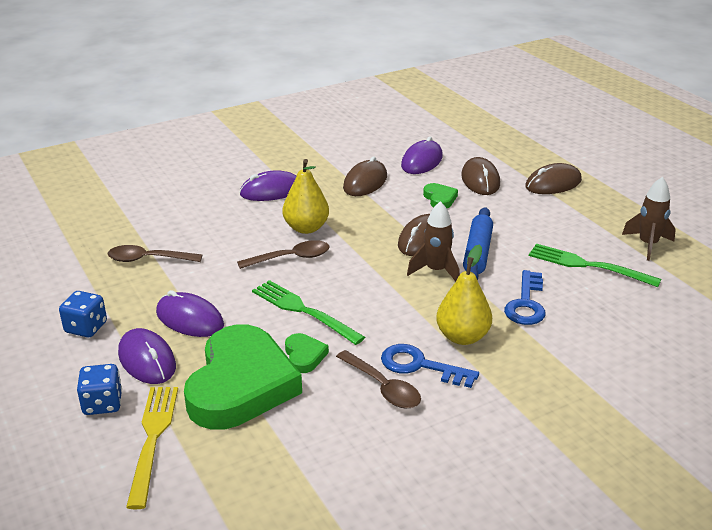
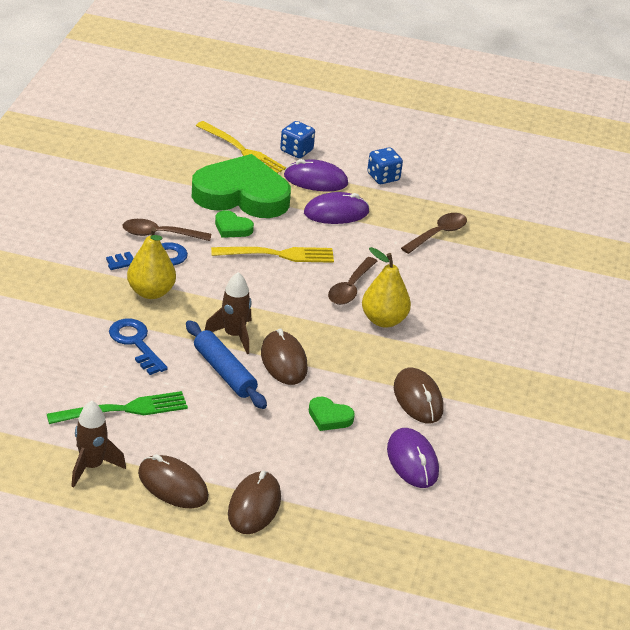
camera: 130 degrees right, 5 degrees up
green heart [184,324,302,430] -> green heart turned 135 degrees clockwise [192,154,291,218]
purple mouse [240,170,297,201] -> none
green fork [252,280,365,345] -> yellow fork [211,247,334,263]
brown mouse [461,157,500,195] -> brown mouse moved to [138,454,209,509]

